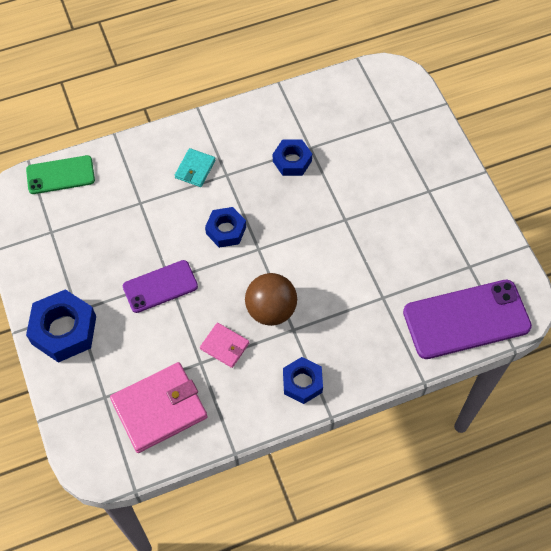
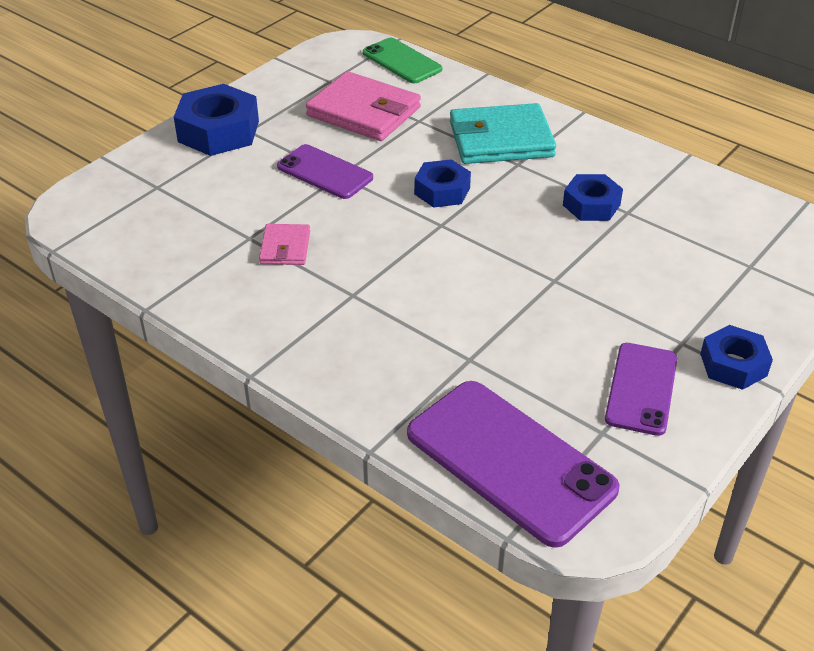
camera: 60 degrees right, 20 degrees down
pink wallet [110,362,207,453] -> pink wallet moved to [306,71,421,141]
turquoise wallet [175,148,216,187] -> turquoise wallet [450,103,556,164], size x1.93
brown ball [245,273,297,326] -> none
blue nut [283,357,323,404] -> blue nut moved to [700,325,773,390]
none -> purple phone [605,343,677,436]

